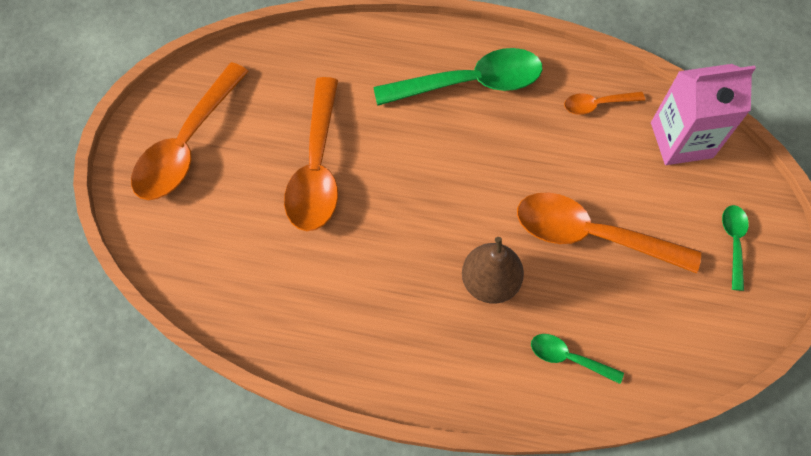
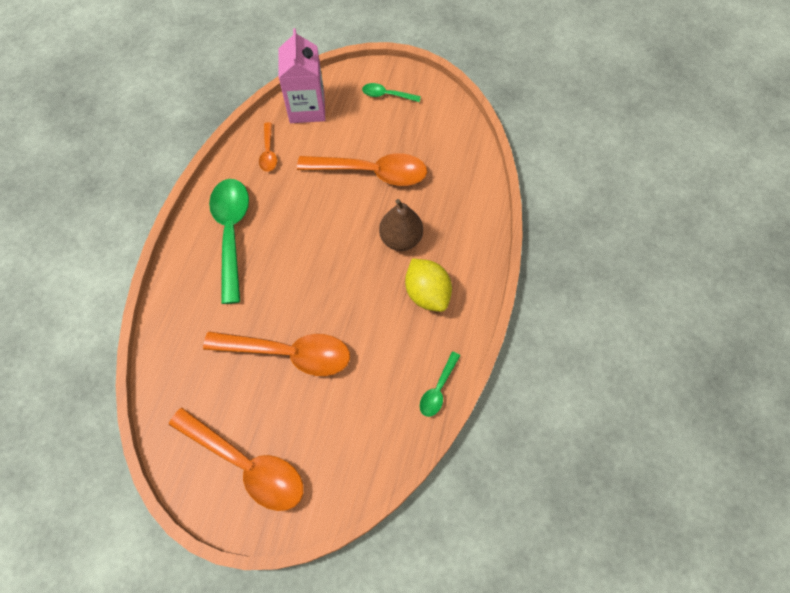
camera: 85 degrees left, 0 degrees up
orange spoon [517,192,701,273] -> orange spoon turned 105 degrees counterclockwise [297,153,427,186]
green spoon [531,334,624,384] -> green spoon moved to [420,352,460,417]
none -> yellow lemon [405,259,452,312]

